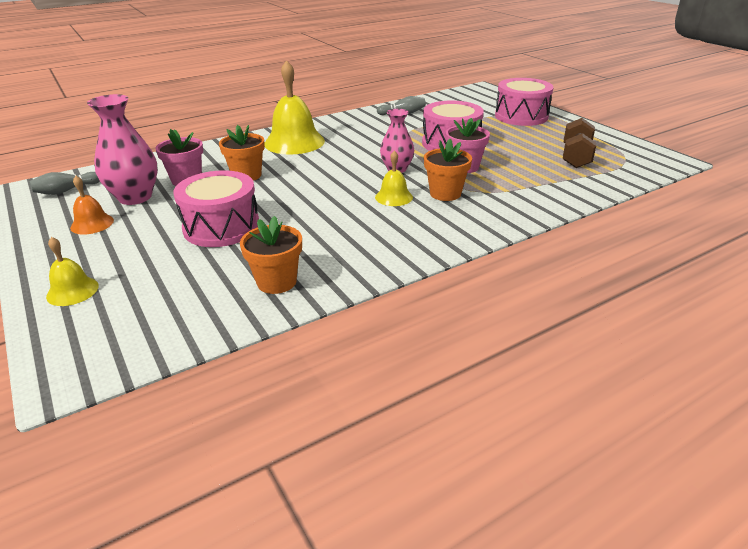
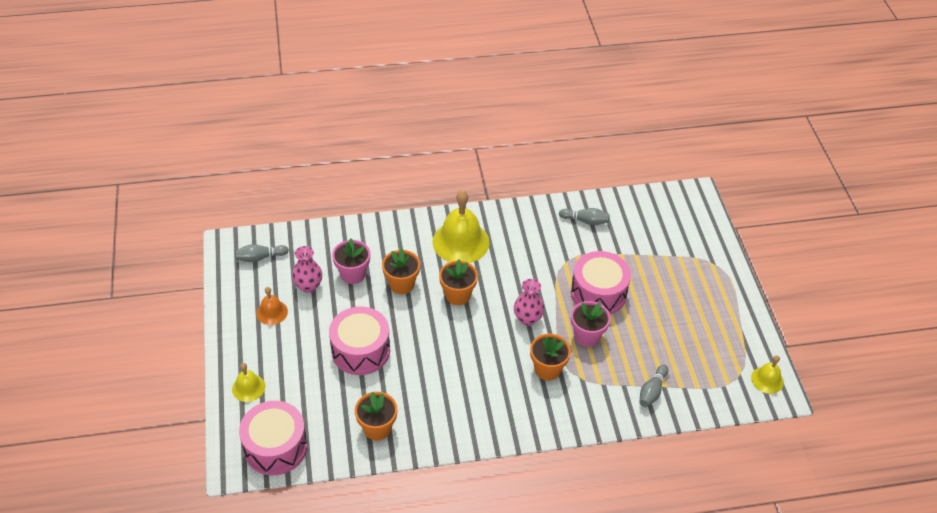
camera: 20 degrees right, 15 degrees up
pink vase [87,94,158,205] -> pink vase [292,246,322,293], size x0.64
yellow bell [375,150,413,206] -> yellow bell moved to [751,355,784,394]
pink drum [495,78,554,126] -> pink drum moved to [239,401,308,475]
brown dumbbell [563,118,596,168] -> none
none -> orange flower pot [439,259,478,305]
none -> grey bowling pin [640,365,668,407]

